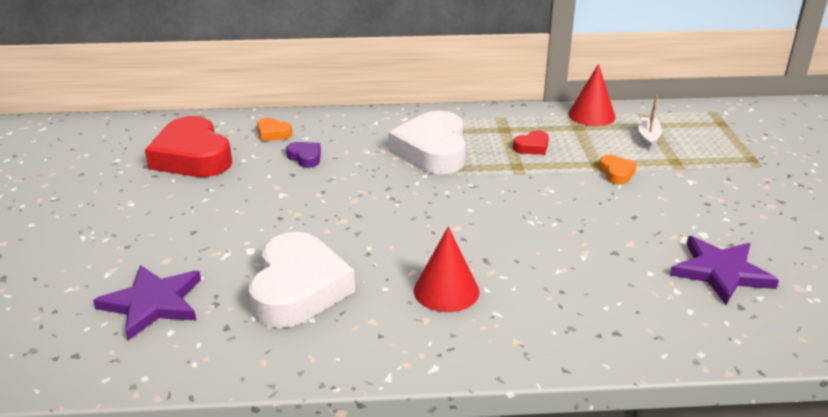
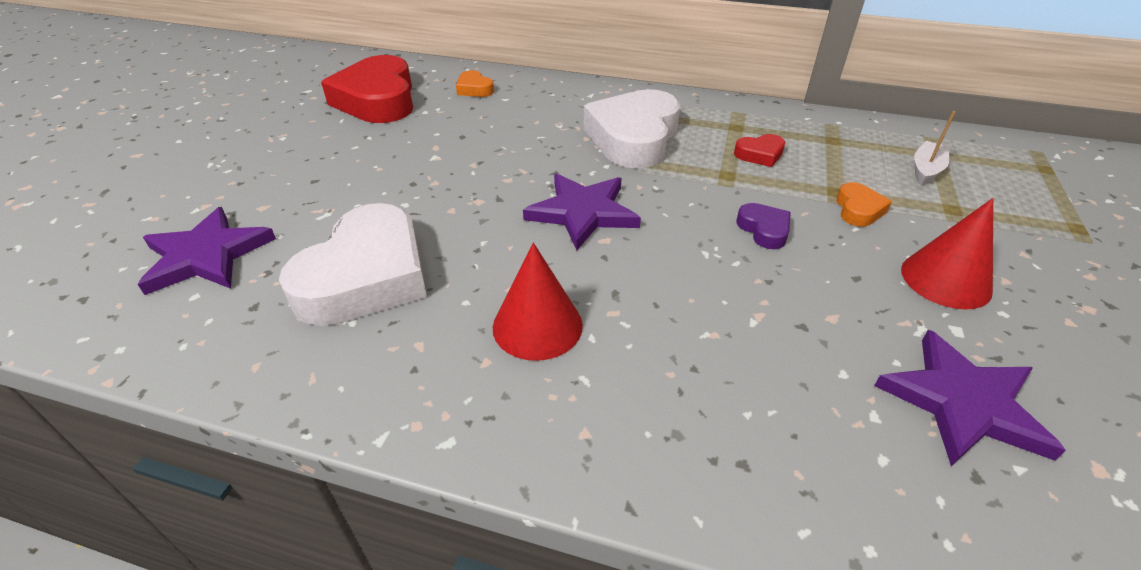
camera: 20 degrees right, 10 degrees up
purple heart [286,142,321,168] -> purple heart moved to [737,203,791,249]
red cone [568,64,616,126] -> red cone moved to [901,198,993,309]
none -> purple star [523,174,641,250]

